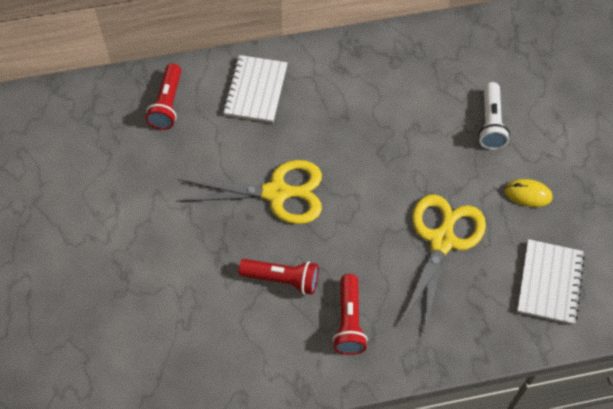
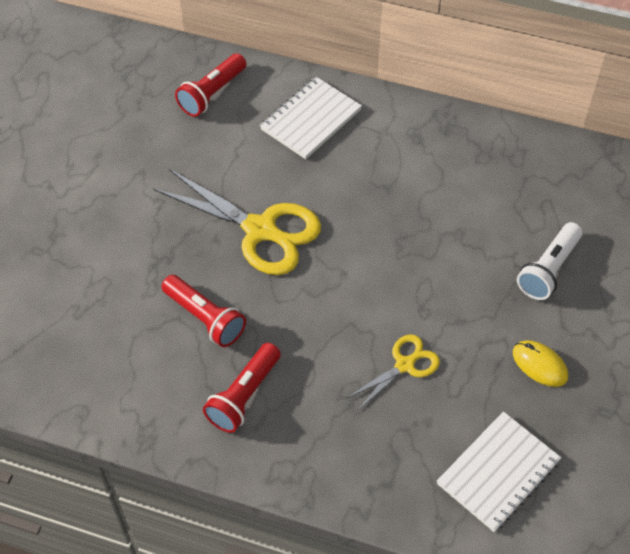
camera: 30 degrees right, 5 degrees down
yellow scissors [400,194,486,334] -> yellow scissors [347,334,440,410], size x0.53

